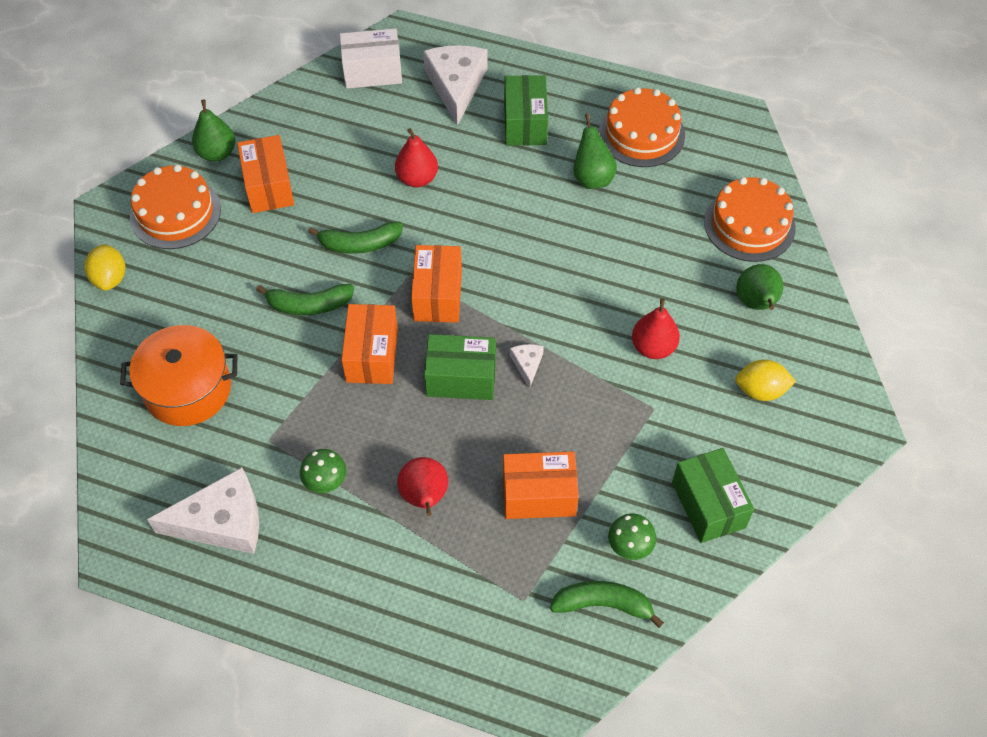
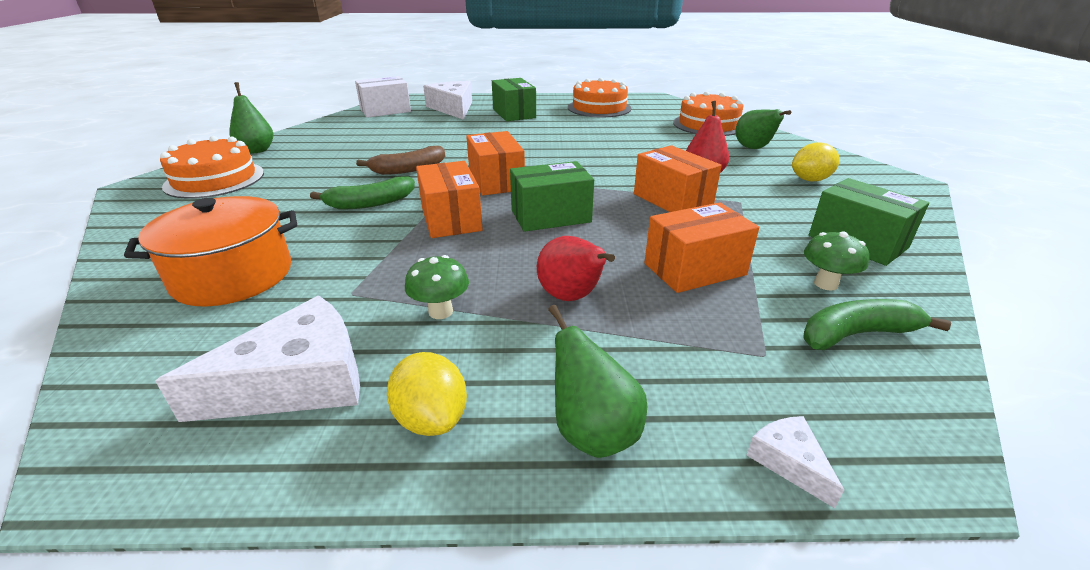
camera: 20 degrees left, 25 degrees down
yellow lemon [84,244,125,291] -> yellow lemon moved to [387,352,467,436]
orange box [237,135,294,213] -> orange box moved to [634,145,722,212]
green banana [308,222,403,254] -> brown banana [356,146,445,175]
red pear [395,128,438,187] -> none
white cheese [510,344,544,389] -> white cheese moved to [747,416,844,508]
green pear [573,113,617,189] -> green pear moved to [548,305,647,458]

